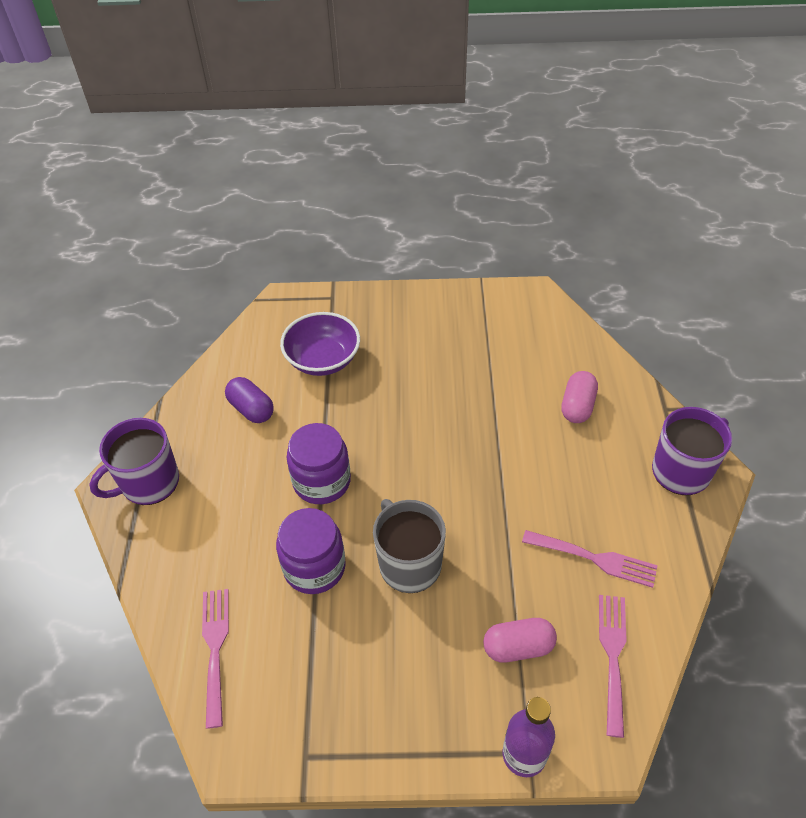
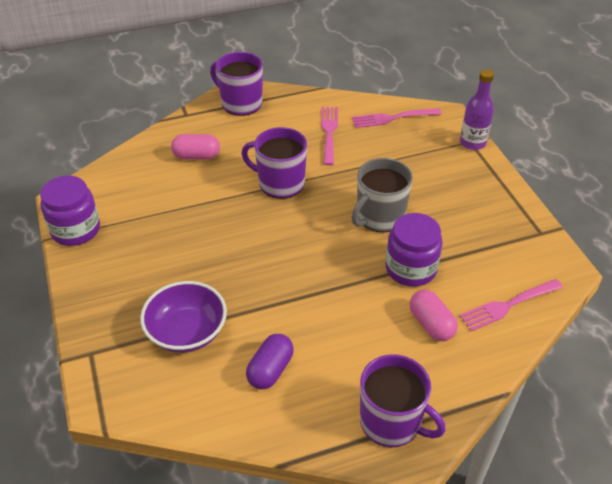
camera: 110 degrees left, 5 degrees down
purple jar [287,423,351,504] -> purple jar moved to [40,176,100,246]
pink capsule [483,618,557,663] -> pink capsule moved to [410,290,458,341]
none -> purple mug [241,127,307,199]

